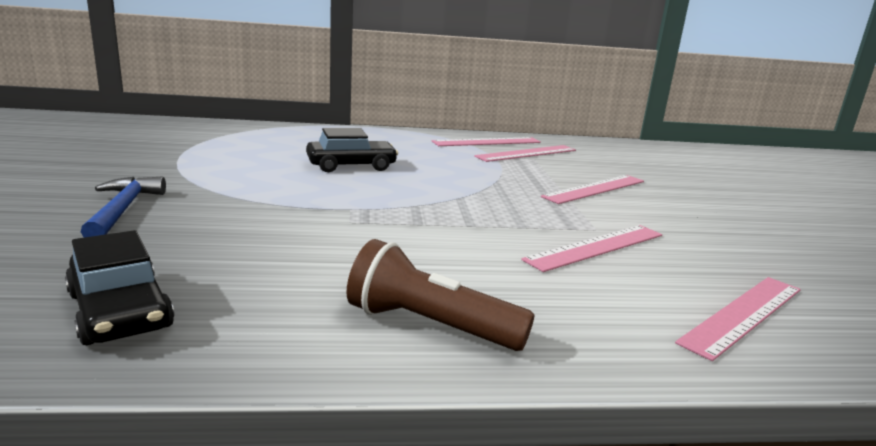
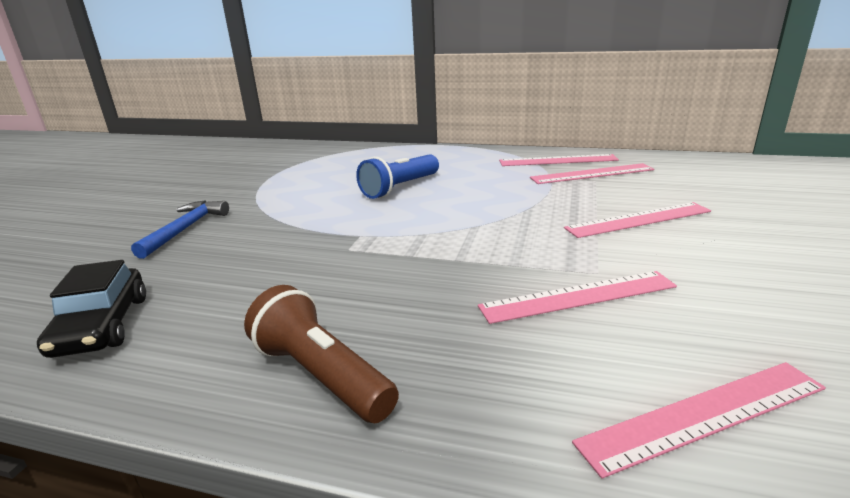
camera: 25 degrees right, 5 degrees up
black car [306,128,398,172] -> blue flashlight [356,154,439,199]

